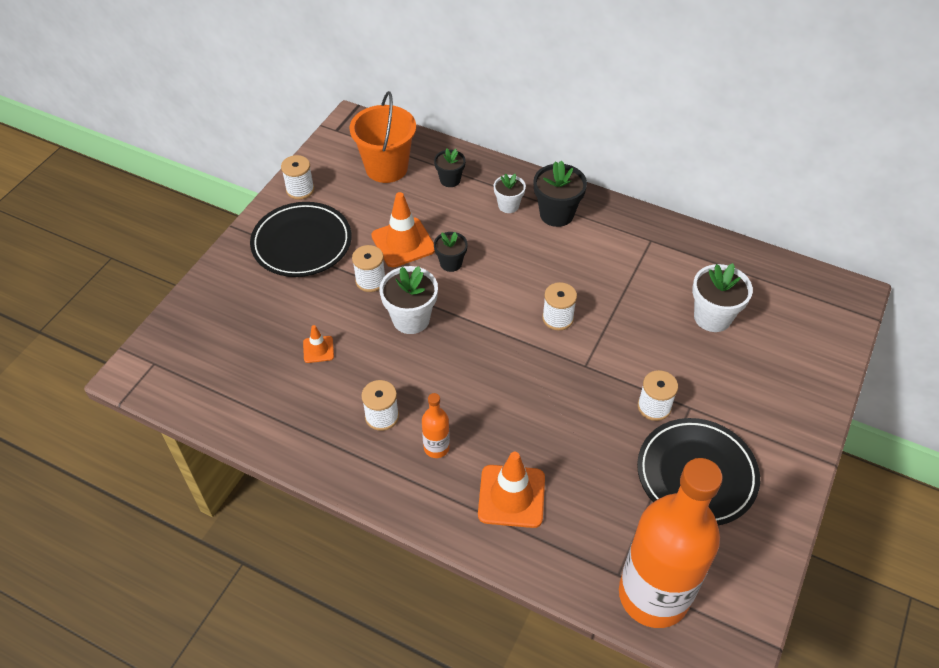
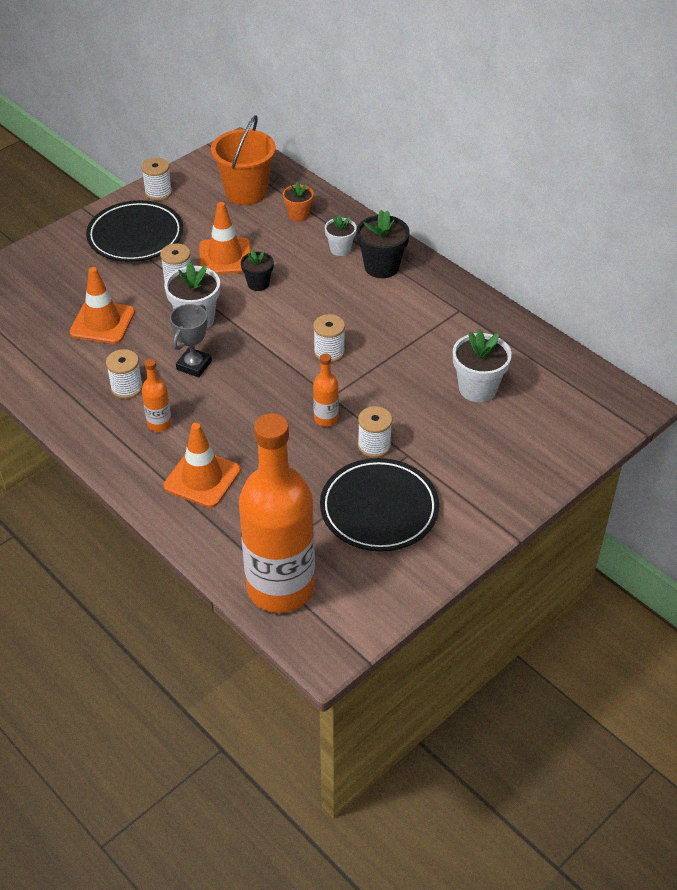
camera: 20 degrees right, 5 degrees down
orange traffic cone [303,325,334,363] -> orange traffic cone [69,267,135,344], size x1.93
black flower pot [434,148,465,187] -> orange flower pot [283,181,314,222]
none -> grey trophy [170,304,212,377]
none -> orange bottle [313,353,339,427]

